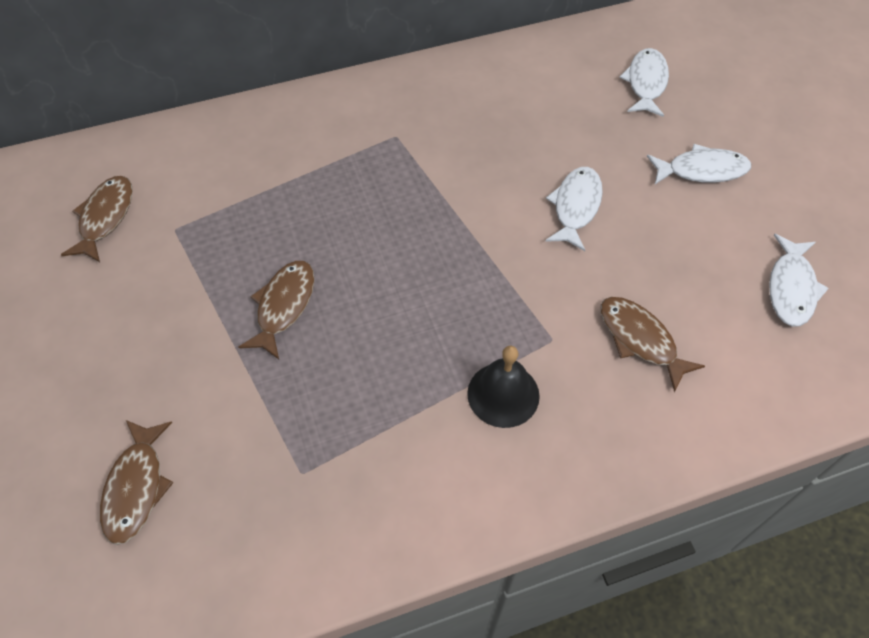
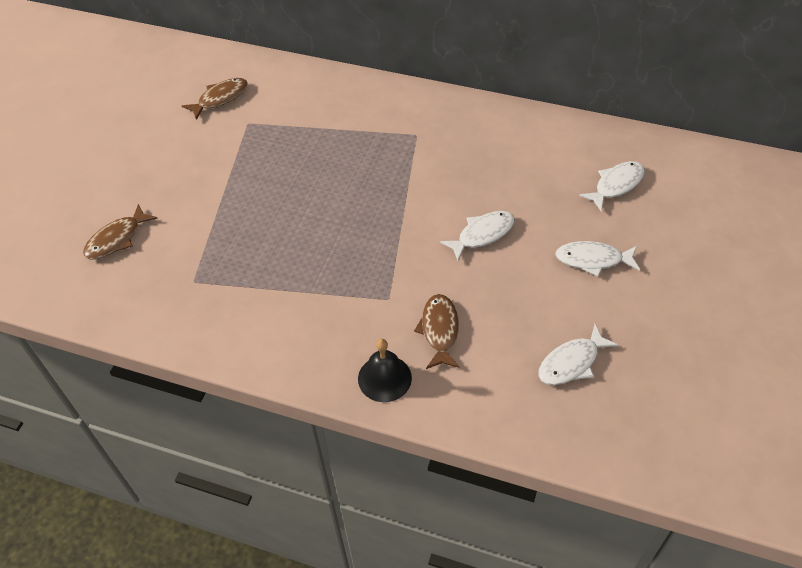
camera: 40 degrees right, 5 degrees down
brown fish [239,261,315,359] -> none
black bell [467,346,540,428] -> black bell moved to [358,339,412,402]
white fish [647,144,751,184] -> white fish turned 150 degrees clockwise [555,241,640,276]

